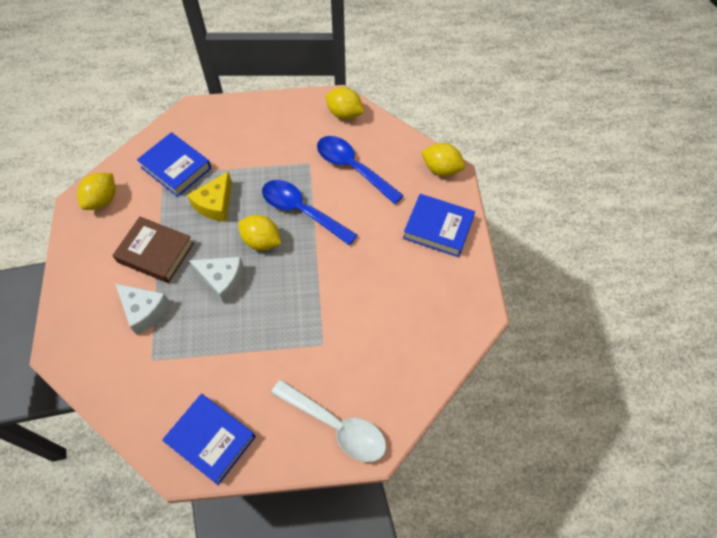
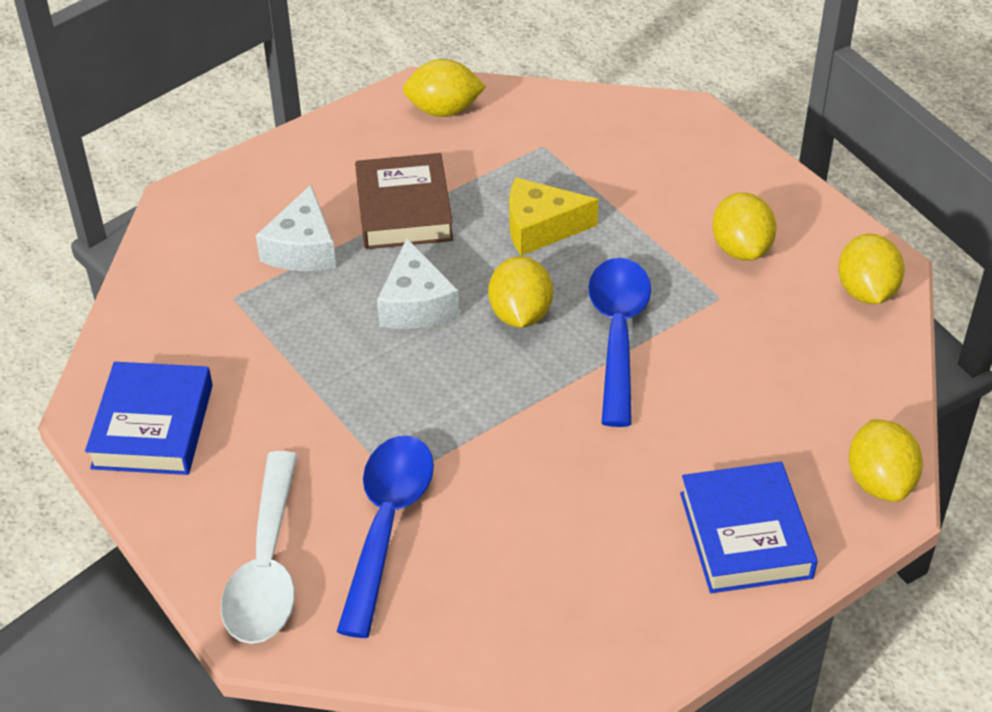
camera: 60 degrees right, 15 degrees down
blue book [137,132,211,197] -> none
blue spoon [317,136,404,204] -> blue spoon moved to [337,436,434,638]
none -> yellow lemon [712,192,776,261]

